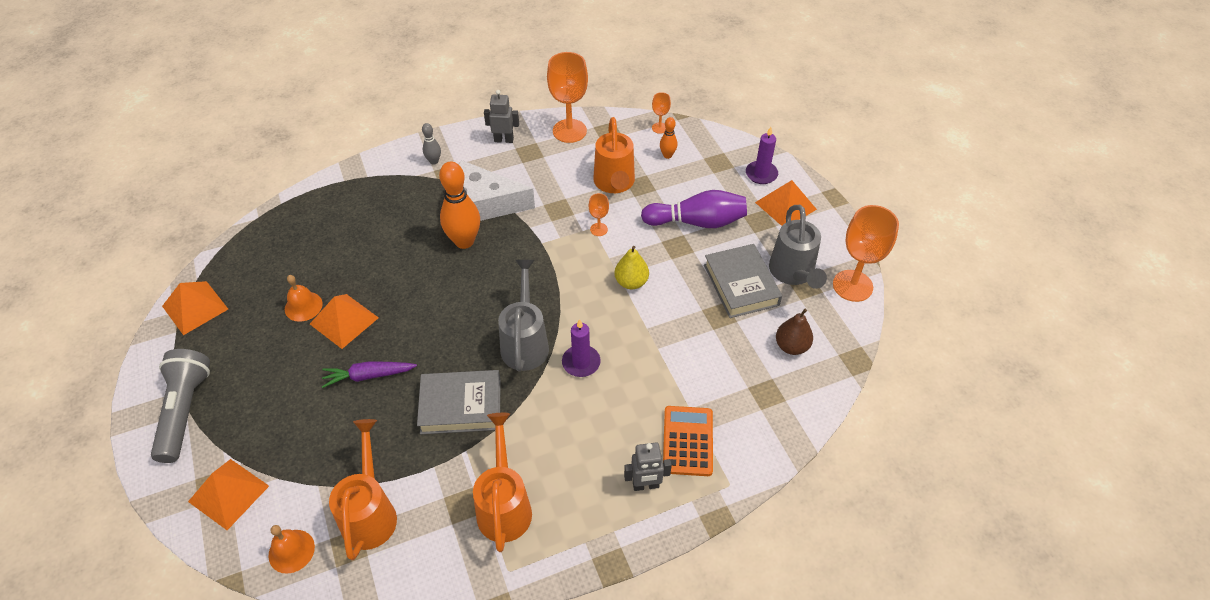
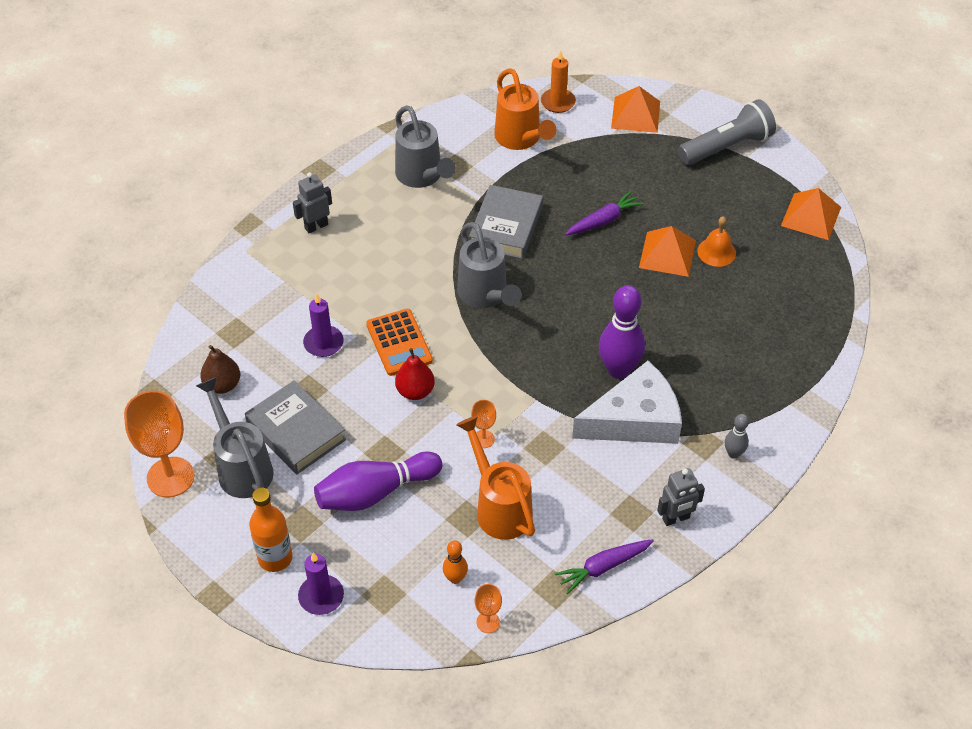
camera: 155 degrees right, 0 degrees up
grey flashlight [151,349,210,463] -> grey flashlight turned 90 degrees counterclockwise [678,99,776,165]
orange bell [268,525,315,574] -> orange candle [541,50,576,113]
grey book [417,370,501,434] -> grey book turned 45 degrees counterclockwise [469,185,543,259]
orange bowling pin [439,162,480,249] -> purple bowling pin [599,285,645,379]
orange watering can [473,413,532,552] -> grey watering can [395,105,456,188]
orange goblet [547,52,588,143] -> purple carrot [554,539,654,594]
purple candle [562,319,601,377] -> purple candle moved to [303,294,344,357]
yellow pear [615,246,649,289] -> red pear [395,348,435,400]
orange calculator [663,406,713,476] -> orange calculator moved to [366,309,433,376]
orange pyramid [755,180,817,226] -> orange bottle [249,488,293,572]

